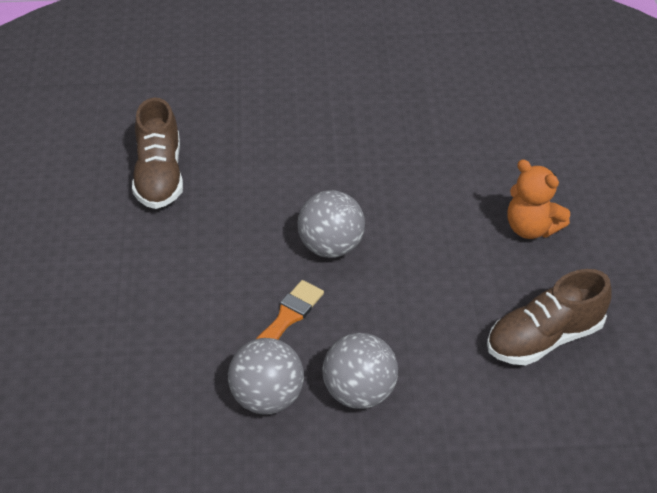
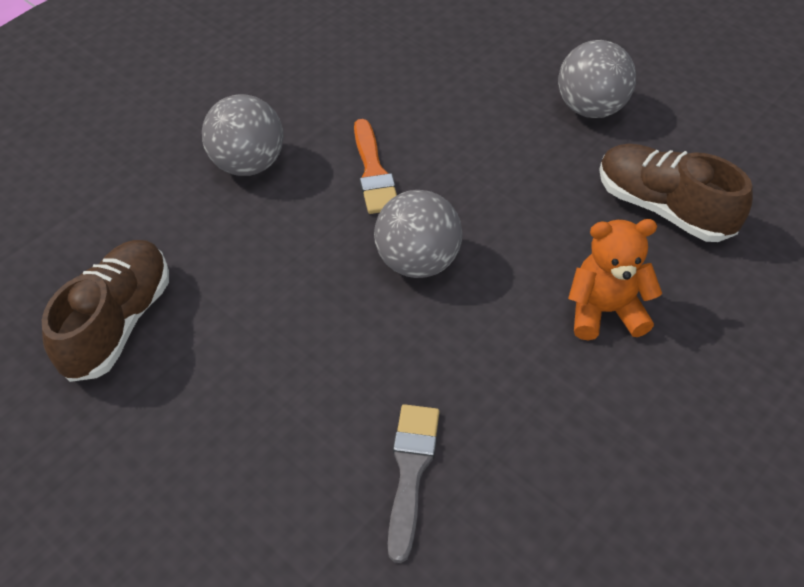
camera: 135 degrees right, 5 degrees up
grey ball [228,338,304,415] -> grey ball moved to [558,40,636,118]
orange teddy bear [507,160,570,239] -> orange teddy bear moved to [568,219,662,340]
none -> grey brush [388,404,440,563]

